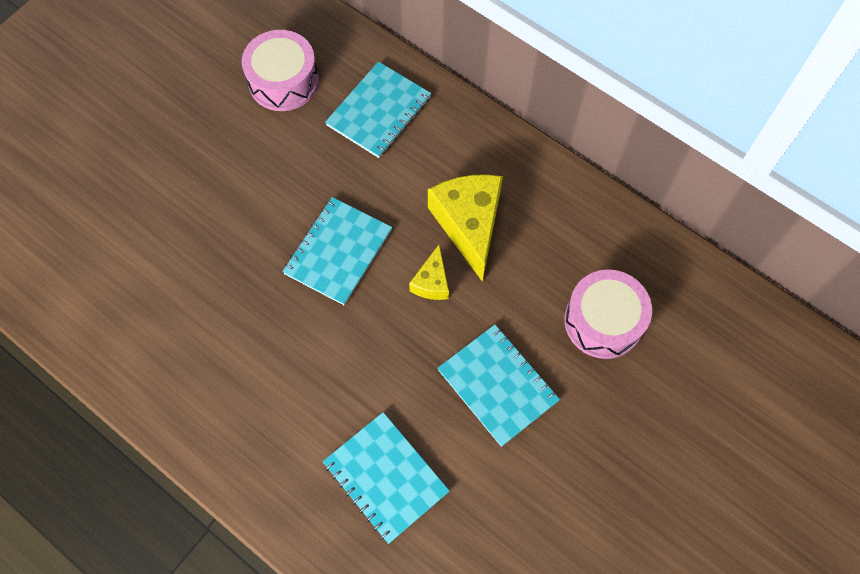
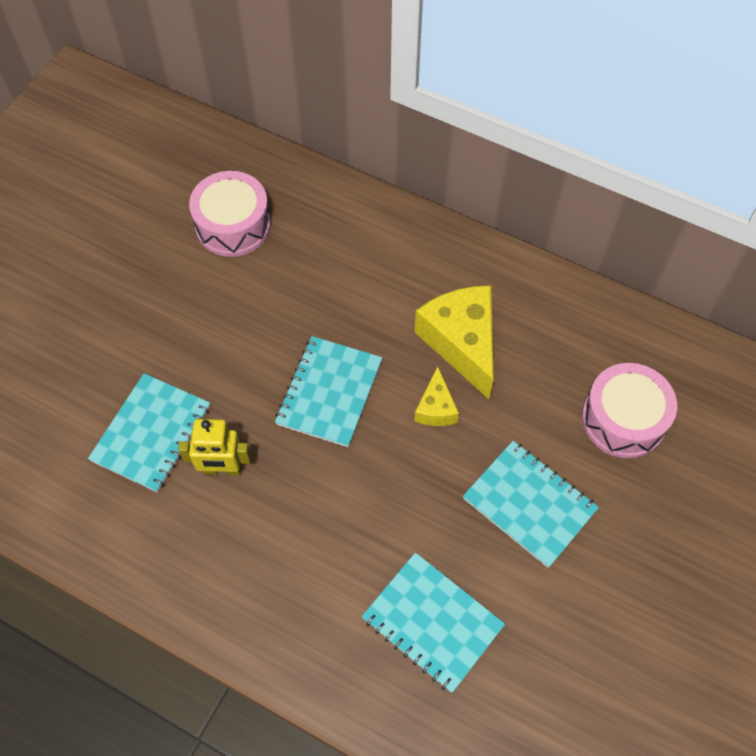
camera: 10 degrees left, 5 degrees down
turquoise notebook [325,61,431,158] -> turquoise notebook moved to [88,373,210,492]
none -> yellow robot [178,419,251,476]

